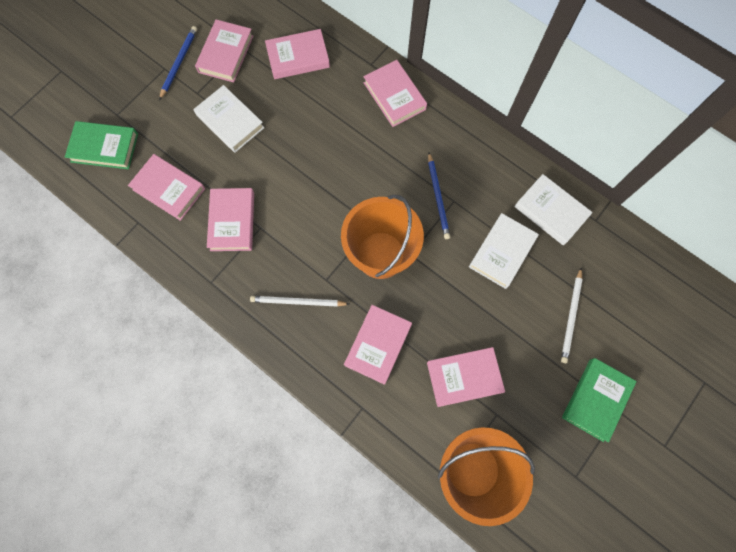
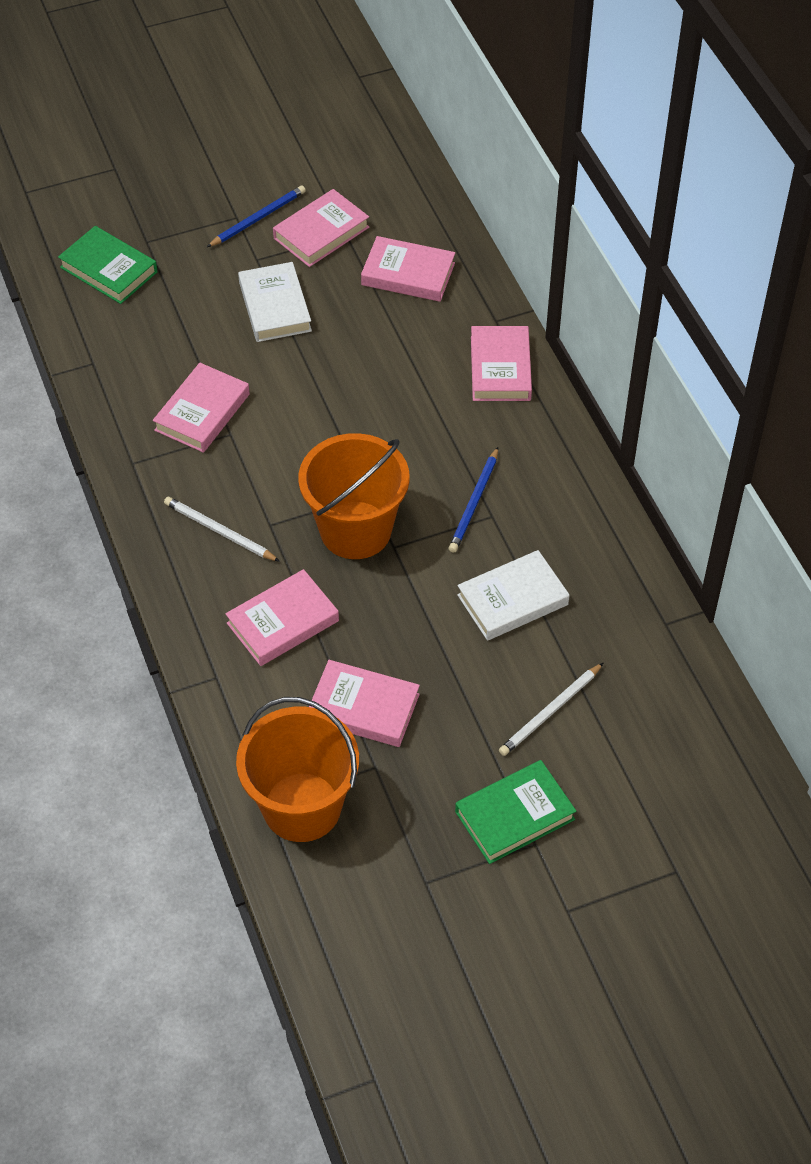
camera: 30 degrees right, 20 degrees down
pink book [128,154,205,221] -> none
white book [514,174,593,246] -> none

